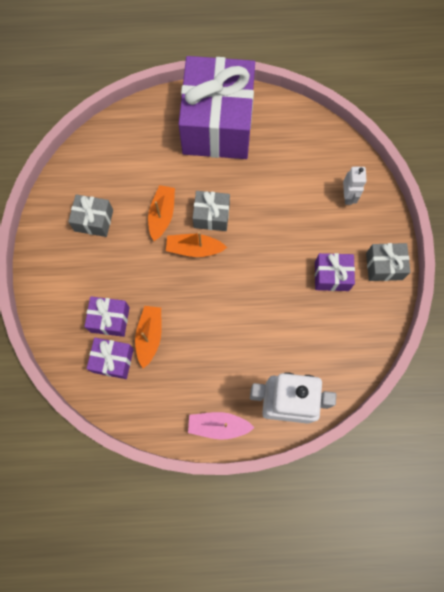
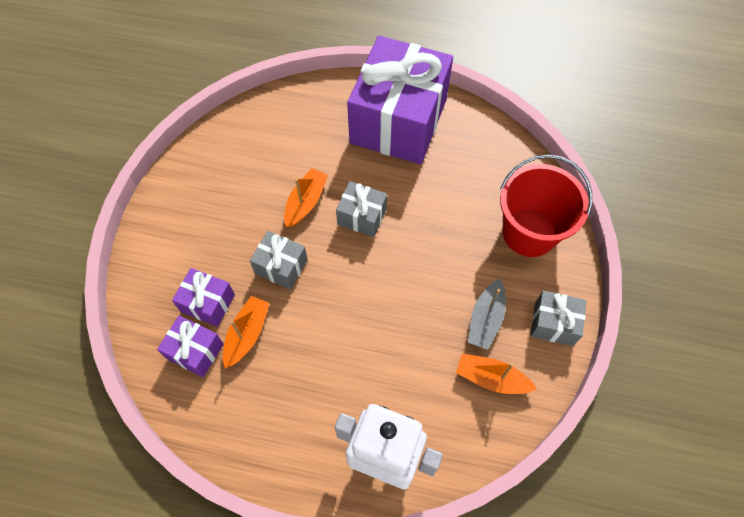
camera: 15 degrees right, 10 degrees down
grey gift [68,194,113,237] -> grey gift moved to [250,231,308,290]
orange boat [166,231,227,257] -> orange boat moved to [456,353,537,394]
pink boat [188,412,254,440] -> none
purple gift [315,253,355,291] -> grey boat [468,279,506,350]
white robot [343,167,367,205] -> red bucket [500,154,592,257]

